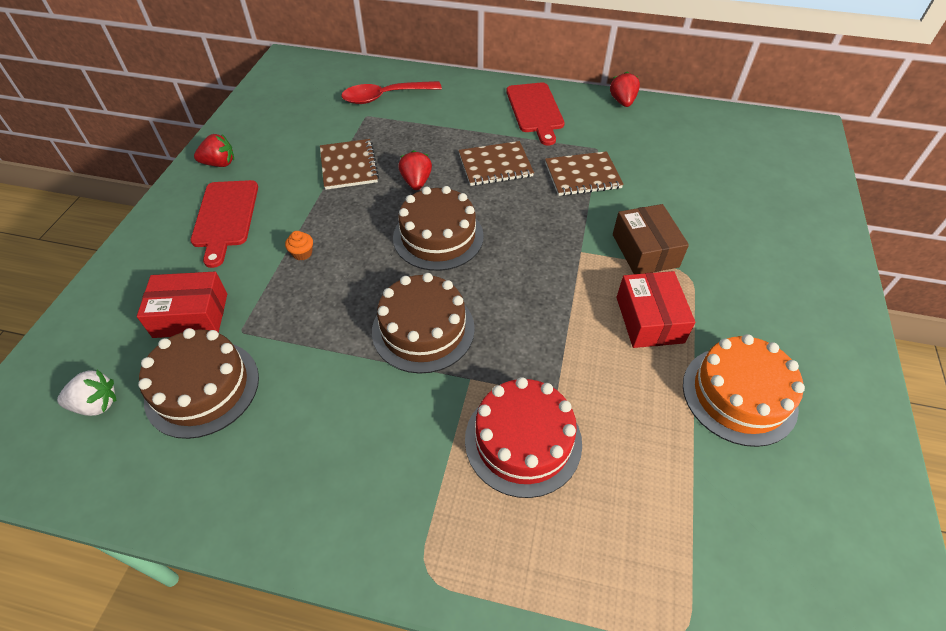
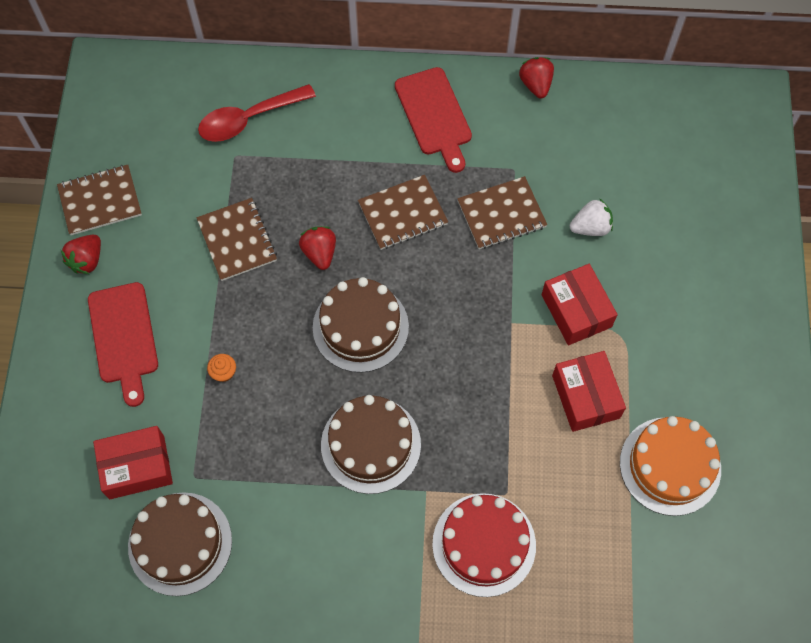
camera: 10 degrees left, 15 degrees up
white strawberry [57,369,116,416] -> white strawberry moved to [570,198,613,236]
red strawberry [194,134,234,167] -> red strawberry turned 135 degrees clockwise [61,235,101,274]
brown box [613,204,689,274] -> red box [542,264,618,345]
none -> brown notebook [57,165,142,235]

